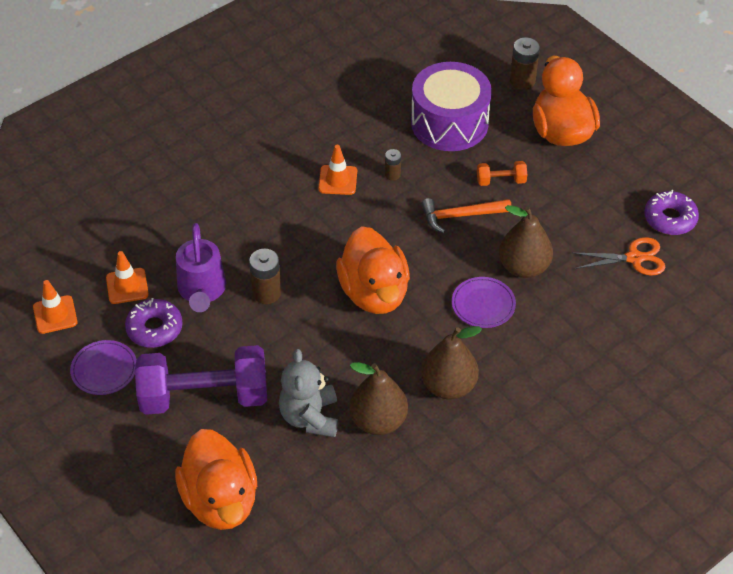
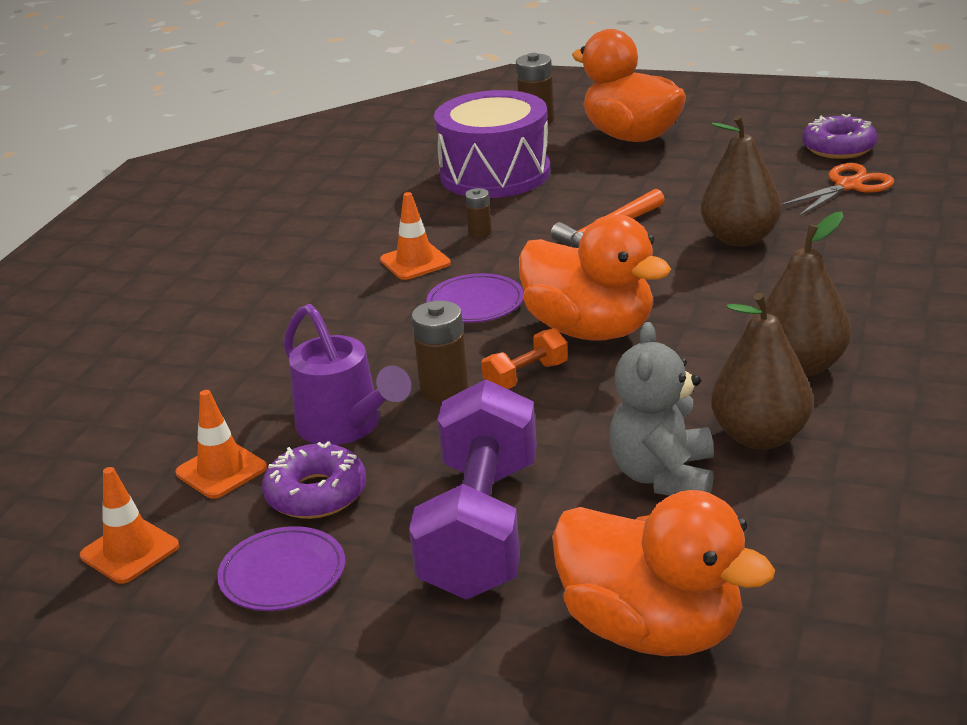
camera: 30 degrees left, 20 degrees down
purple dumbbell [135,345,267,415] -> purple dumbbell turned 45 degrees counterclockwise [409,379,537,599]
grey teddy bear [279,349,338,437] -> grey teddy bear turned 45 degrees clockwise [609,322,714,496]
purple plate [452,277,516,328] -> purple plate moved to [427,273,524,323]
orange dumbbell [477,161,527,186] -> orange dumbbell moved to [481,328,568,389]

